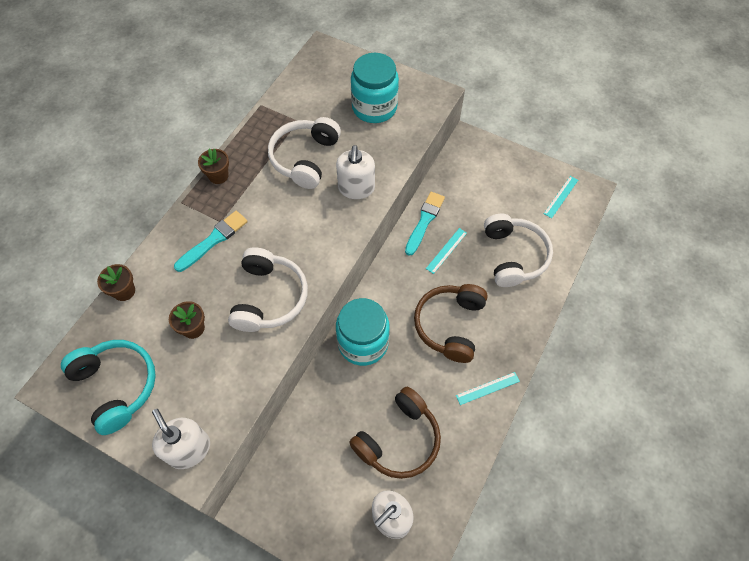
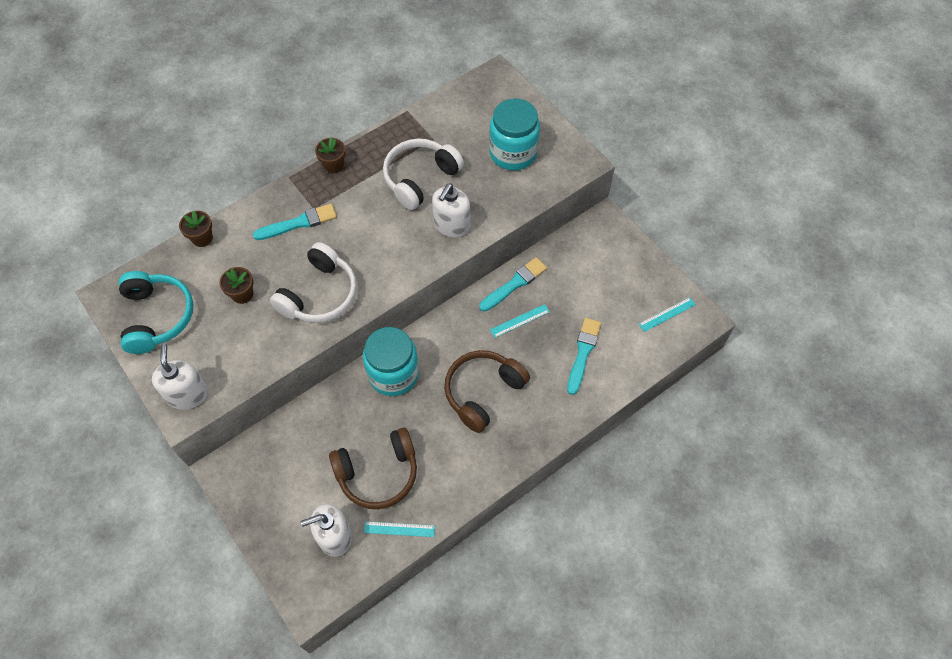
camera: 25 degrees right, 0 degrees up
turquoise ruler [456,372,520,405] -> turquoise ruler moved to [364,521,435,537]
white headphones [484,214,553,287] -> turquoise brush [567,318,602,395]

